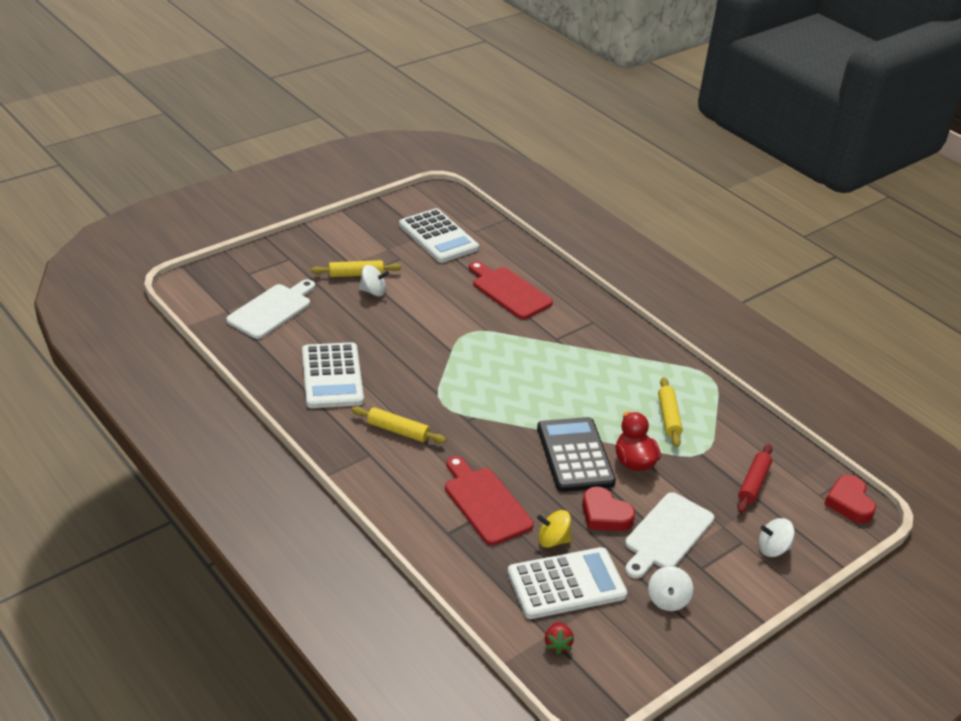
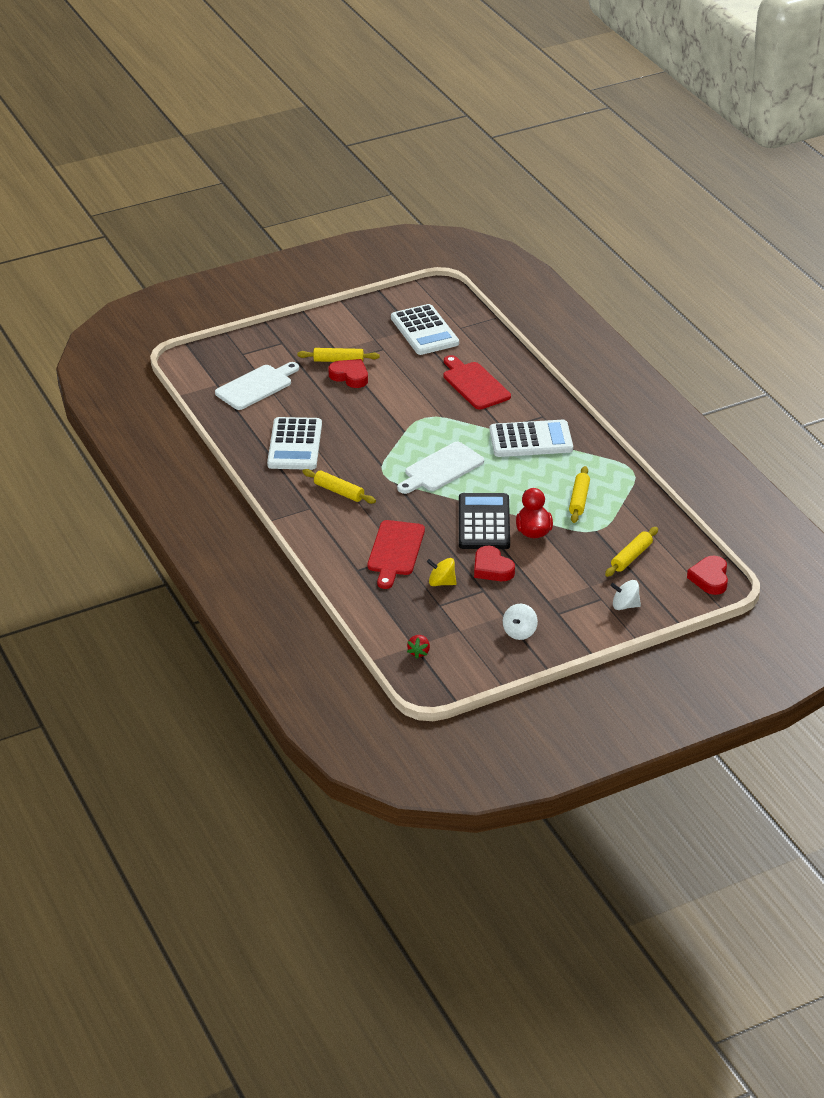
camera: 15 degrees right, 0 degrees up
white spinning top [359,265,389,296] -> red heart [329,359,368,388]
red cutting board [445,456,534,545] -> red cutting board turned 150 degrees counterclockwise [368,520,425,589]
white calculator [507,547,627,619] -> white calculator moved to [490,420,573,457]
white cutting board [625,492,714,579] -> white cutting board moved to [397,442,484,494]
red rolling pin [737,444,772,513] -> yellow rolling pin [605,527,658,577]

